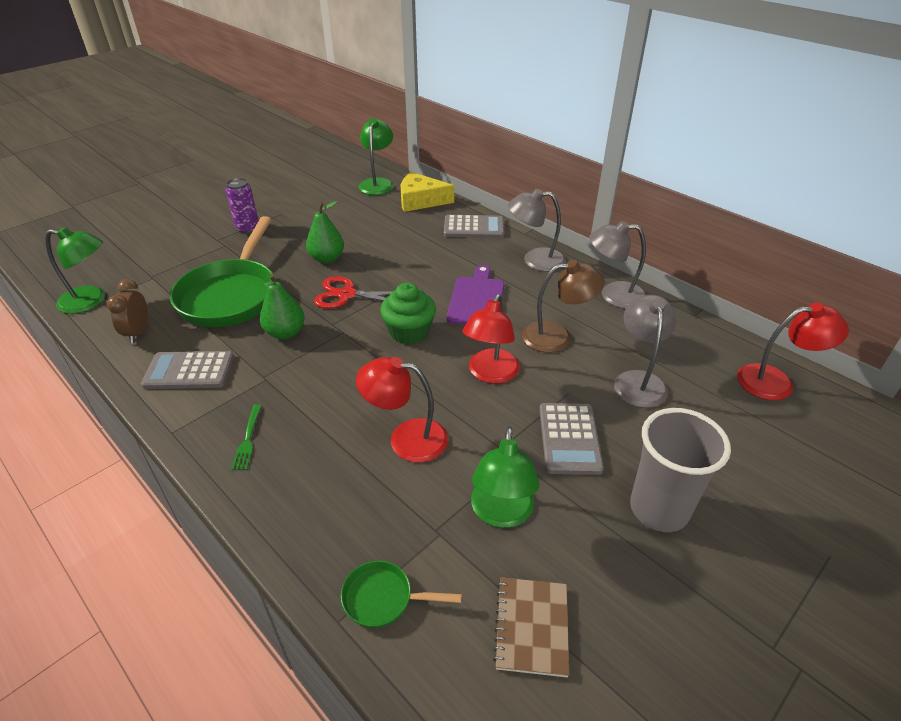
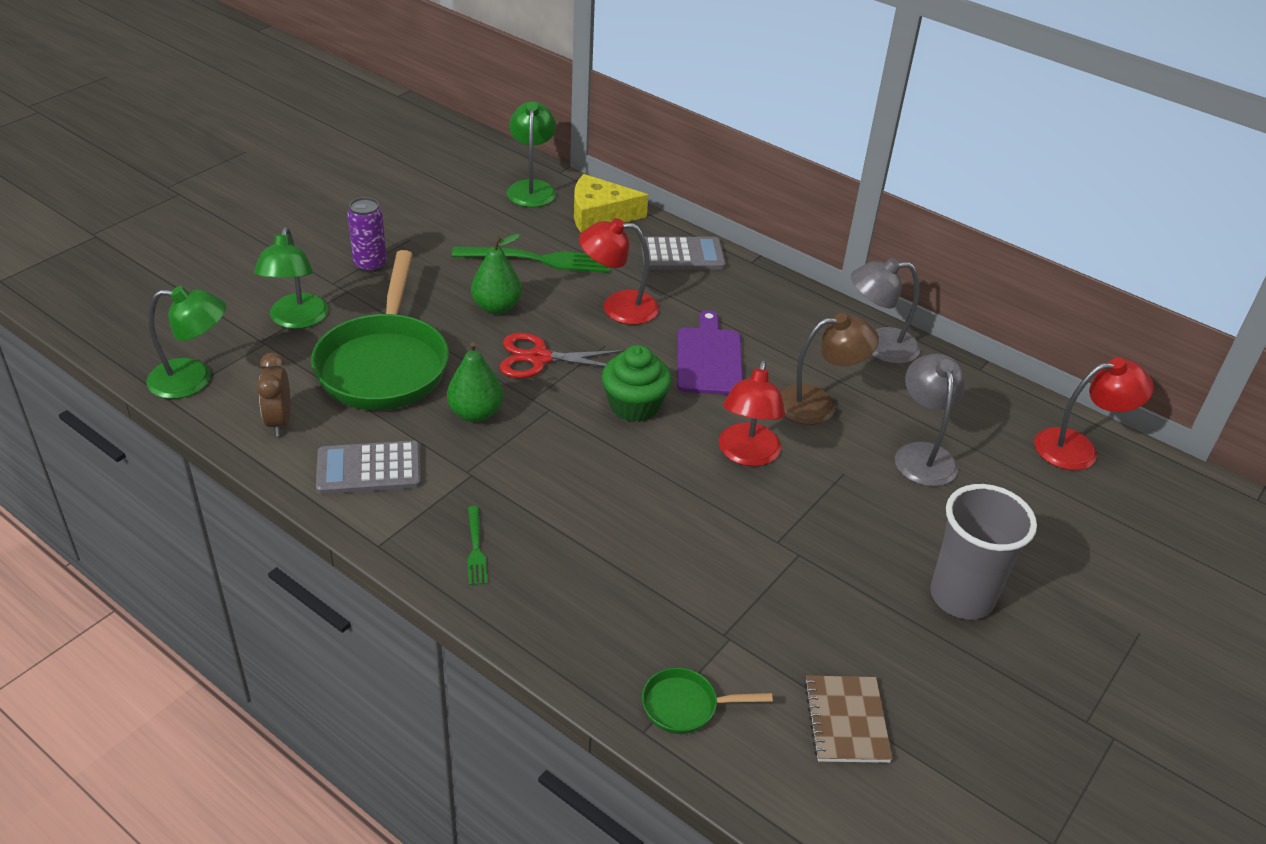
camera: 10 degrees left, 0 degrees up
red lamp [356,357,448,463] -> red lamp moved to [579,218,659,325]
green lamp [471,427,540,528] -> green lamp moved to [254,227,328,329]
grey lamp [508,189,566,272] -> none
grey calculator [539,403,604,475] -> none
none -> green fork [452,246,610,273]

